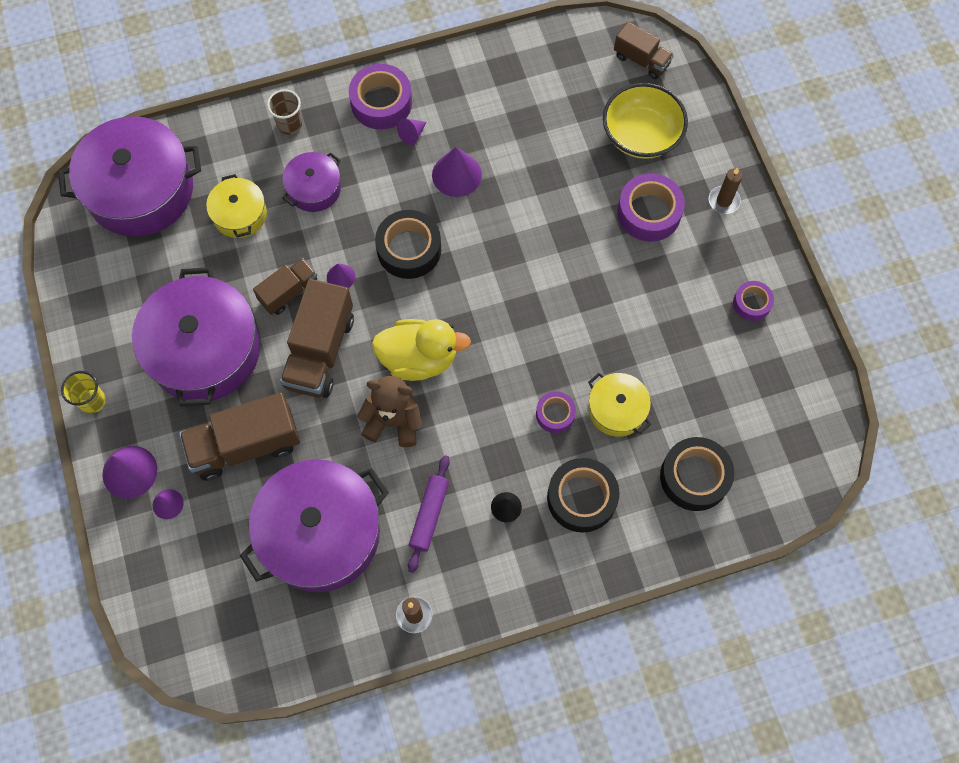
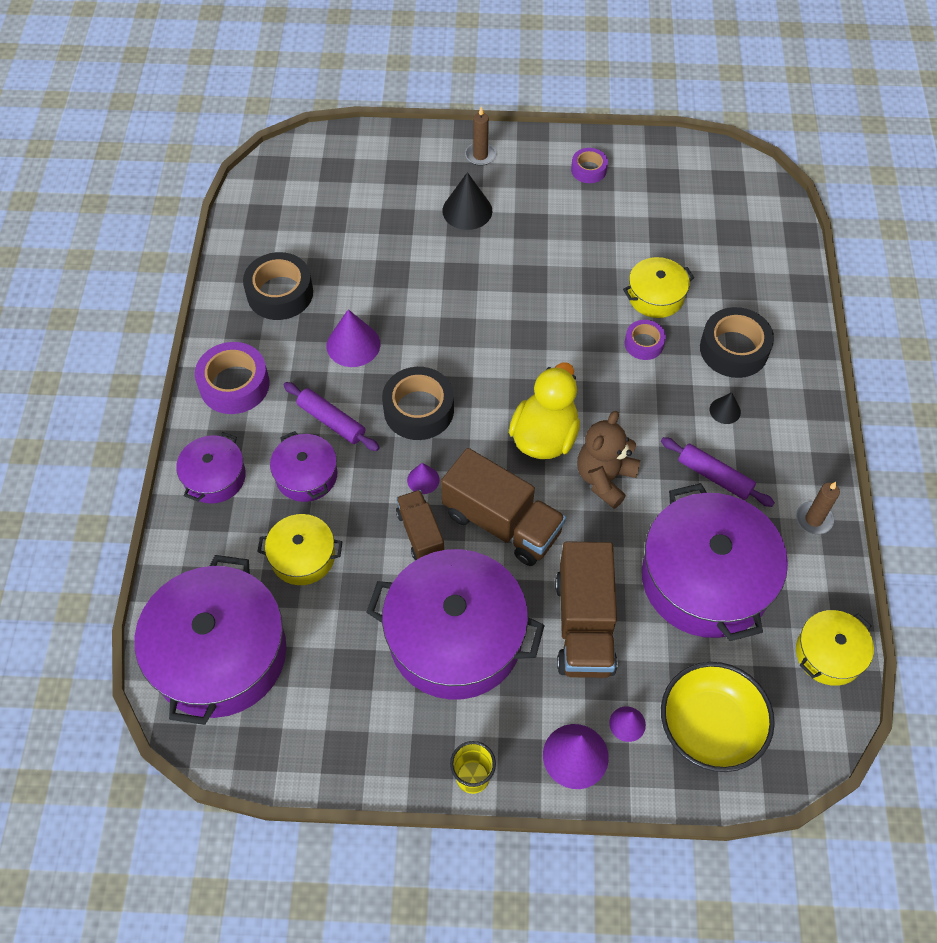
camera: 70 degrees left, 10 degrees down
brown cup [267,90,302,135] -> purple pot [176,432,246,504]
purple cone [397,118,427,145] -> none
yellow bowl [603,83,688,159] -> yellow bowl moved to [661,662,775,772]
brown truck [614,22,674,79] -> none
purple tape [617,173,685,242] -> black cone [442,172,492,230]
black tape [660,437,734,511] -> black tape moved to [243,252,313,320]
none -> purple rolling pin [284,382,380,451]
none -> yellow pot [796,610,874,686]

